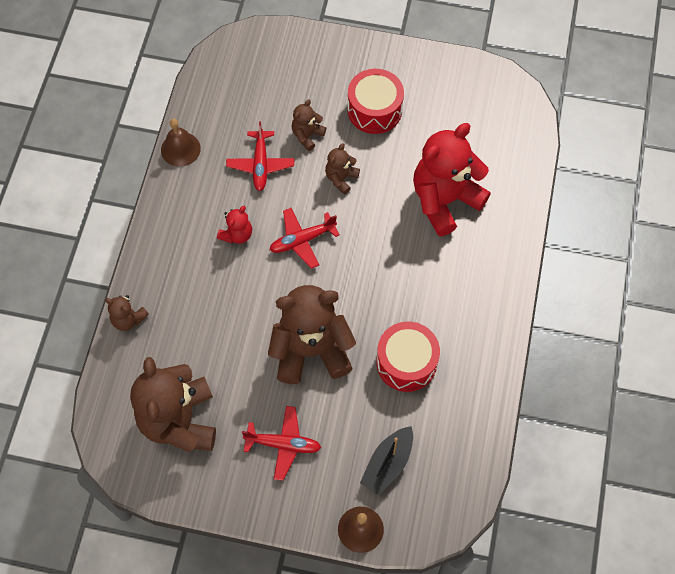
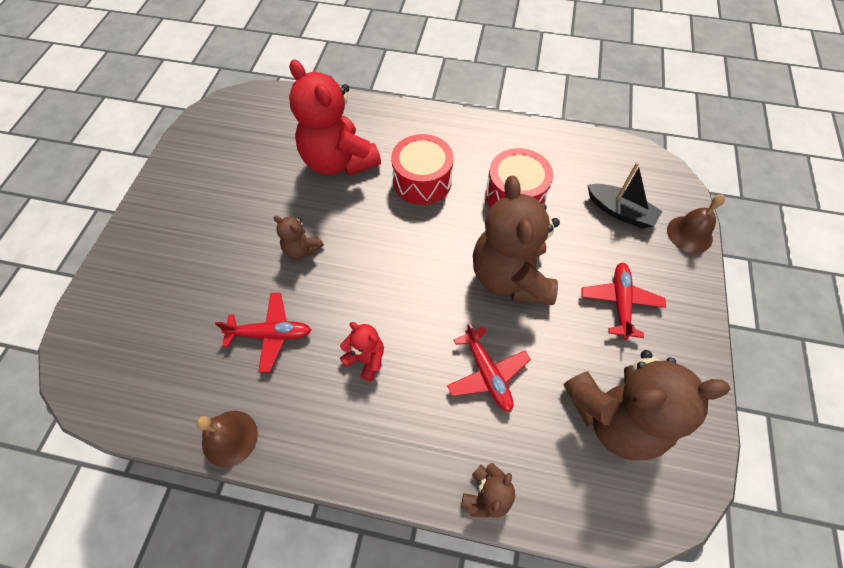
camera: 90 degrees left, 5 degrees down
red plane [269,208,339,269] -> red plane moved to [447,322,531,412]
brown teddy bear [292,99,326,151] -> none
red drum [348,69,404,134] -> red drum moved to [391,134,454,205]

